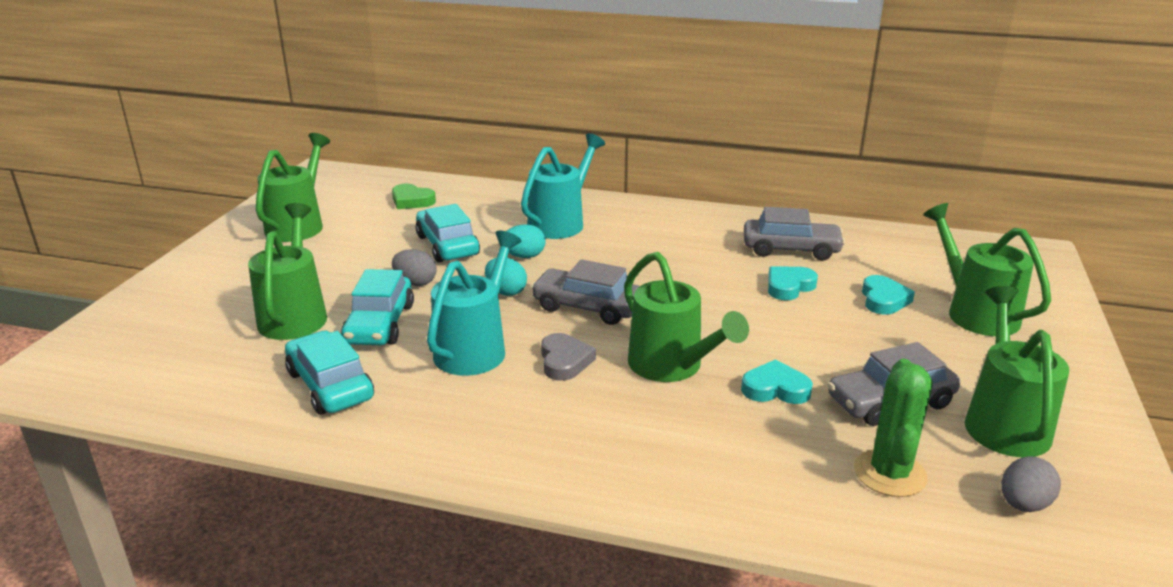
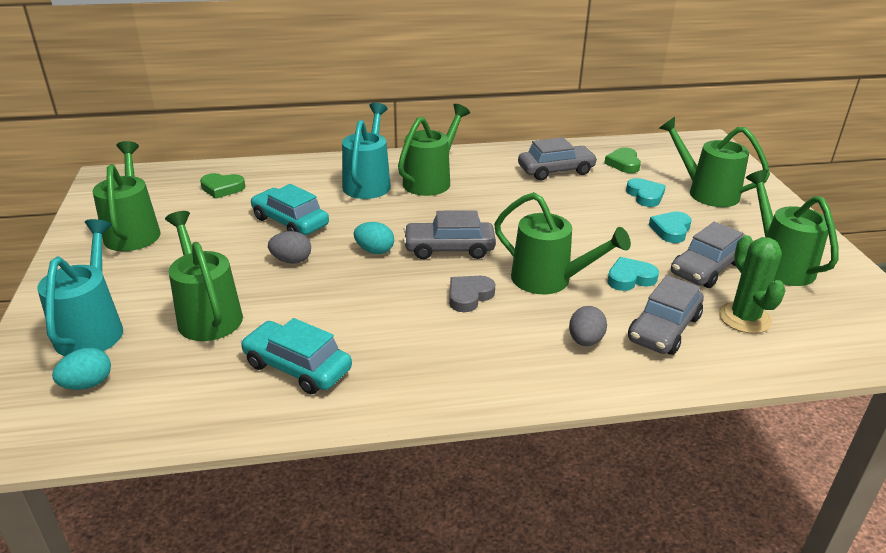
camera: 25 degrees left, 5 degrees up
turquoise car [341,269,414,345] -> none
turquoise watering can [427,231,521,376] -> turquoise watering can moved to [37,219,123,356]
turquoise egg [506,225,546,258] -> turquoise egg moved to [52,348,111,390]
grey heart [541,333,596,381] -> grey heart turned 105 degrees counterclockwise [449,276,495,312]
turquoise heart [768,266,818,300] -> turquoise heart moved to [649,212,691,243]
grey egg [1002,456,1061,512] -> grey egg moved to [569,306,607,346]
none -> green watering can [398,104,470,196]
none -> green heart [604,147,641,173]
none -> grey car [628,275,704,355]

